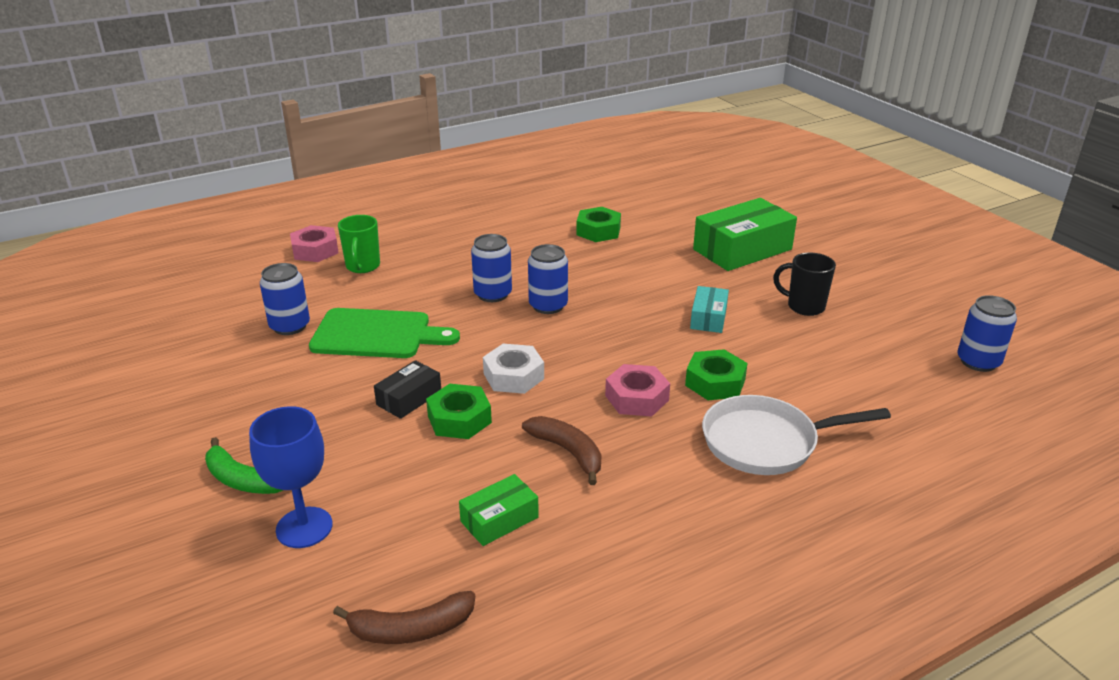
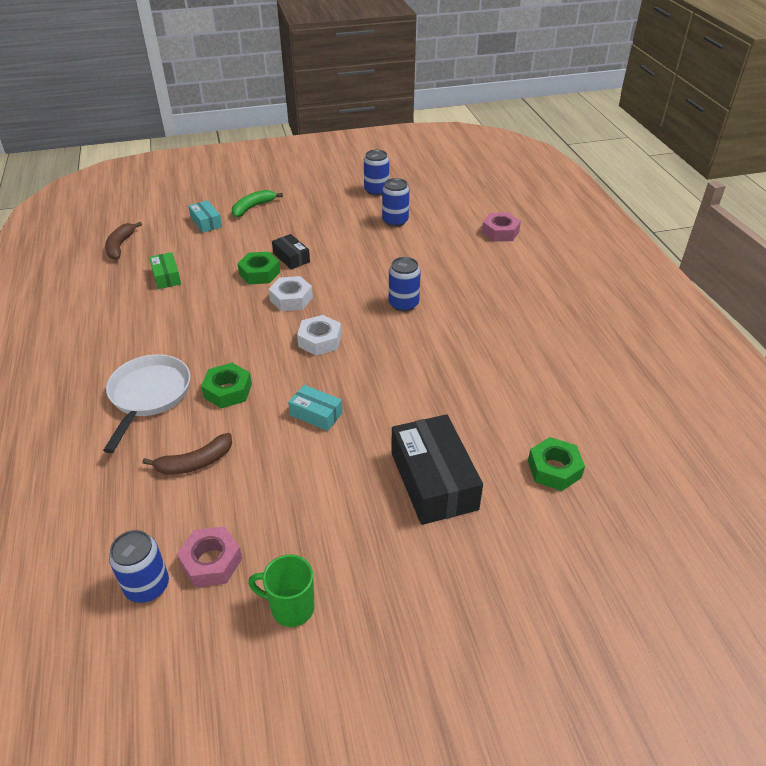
camera: 105 degrees right, 10 degrees up
blue goblet [249,406,333,548] -> turquoise box [188,200,222,233]
green cutting board [309,308,460,358] -> none
green mug [338,215,380,273] -> green mug moved to [248,554,315,627]
brown banana [522,416,601,485] -> brown banana moved to [142,433,232,475]
blue can [528,244,568,314] -> blue can moved to [364,150,389,196]
green nut [576,207,621,242] -> green nut moved to [528,437,585,491]
pink nut [605,364,670,417] -> pink nut moved to [176,526,242,587]
green box [693,198,797,271] -> black box [391,414,483,525]
black mug [773,252,836,316] -> none
none -> white nut [297,315,341,356]

